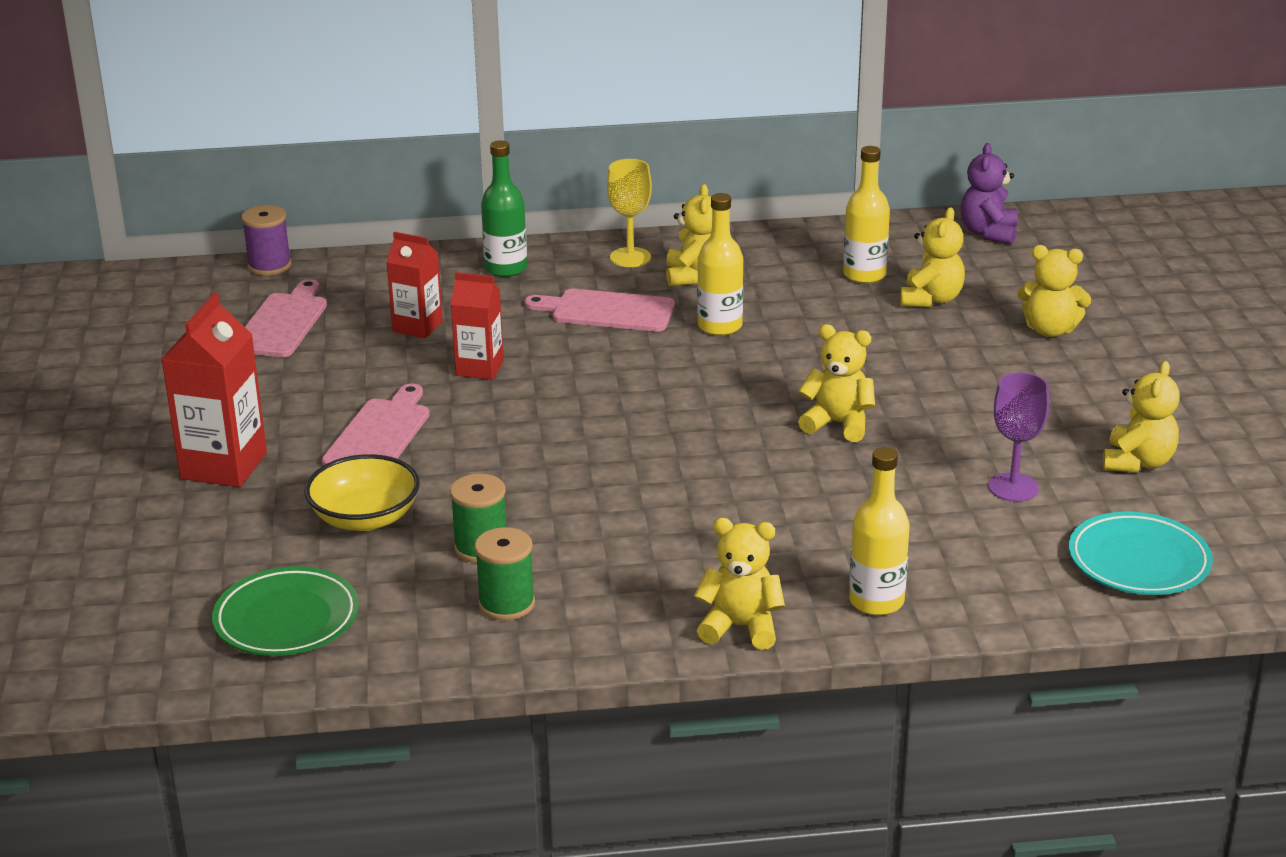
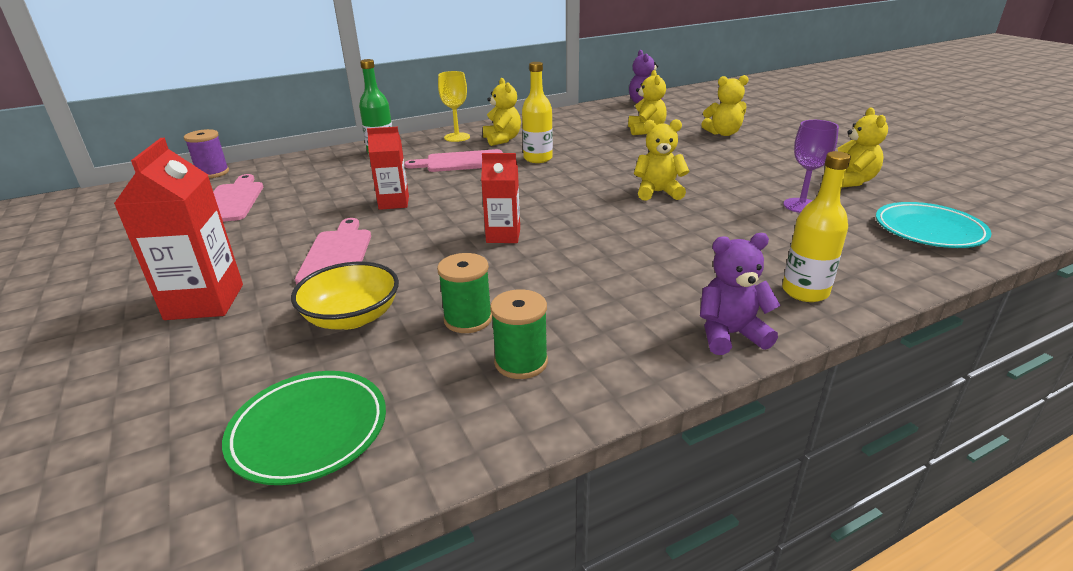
camera: 20 degrees left, 0 degrees up
red carton [386,232,443,338] -> red carton moved to [481,153,520,243]
yellow teddy bear [694,518,785,650] -> purple teddy bear [700,233,781,355]
yellow bottle [843,146,890,284] -> none

